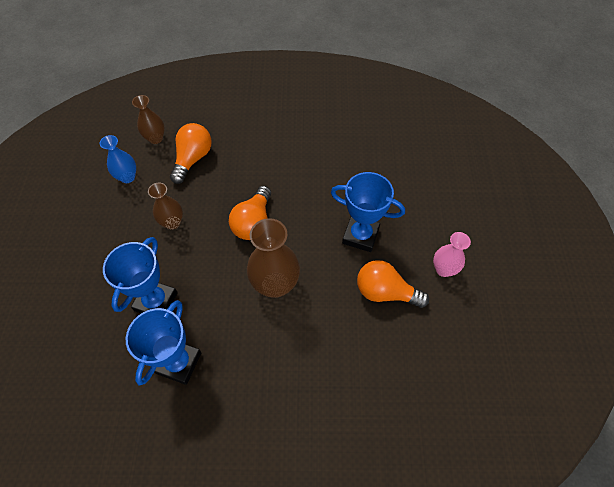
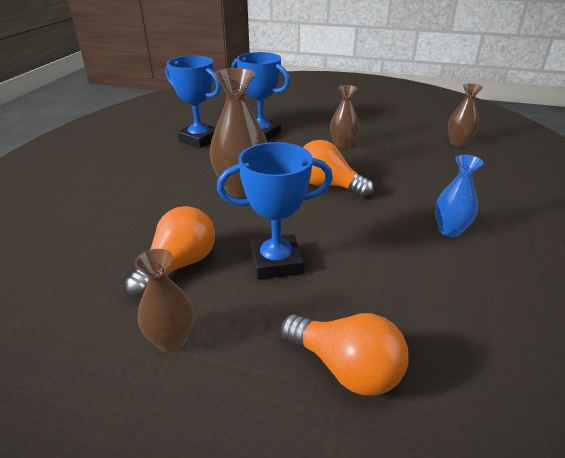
camera: 105 degrees right, 25 degrees down
blue vase [100,135,136,183] -> blue vase moved to [435,155,484,237]
orange light bulb [170,123,212,184] -> orange light bulb moved to [281,313,409,396]
blue trophy [331,172,405,252] -> blue trophy turned 45 degrees clockwise [217,142,333,279]
pink vase [433,232,471,277] -> brown vase [135,249,194,352]

